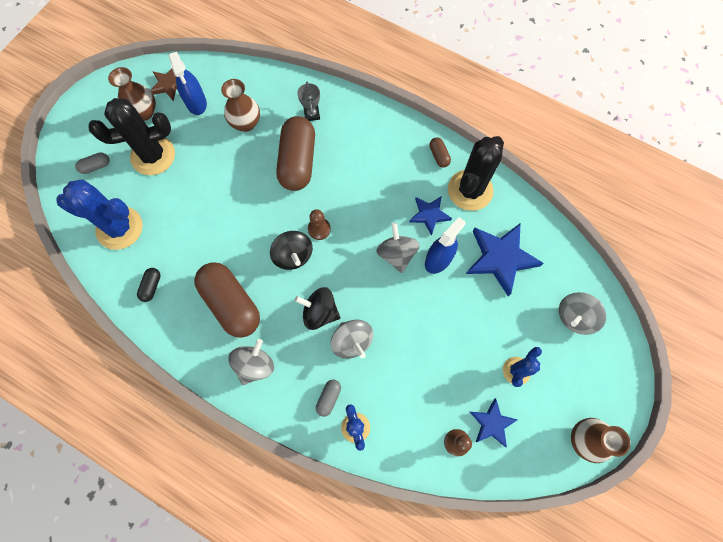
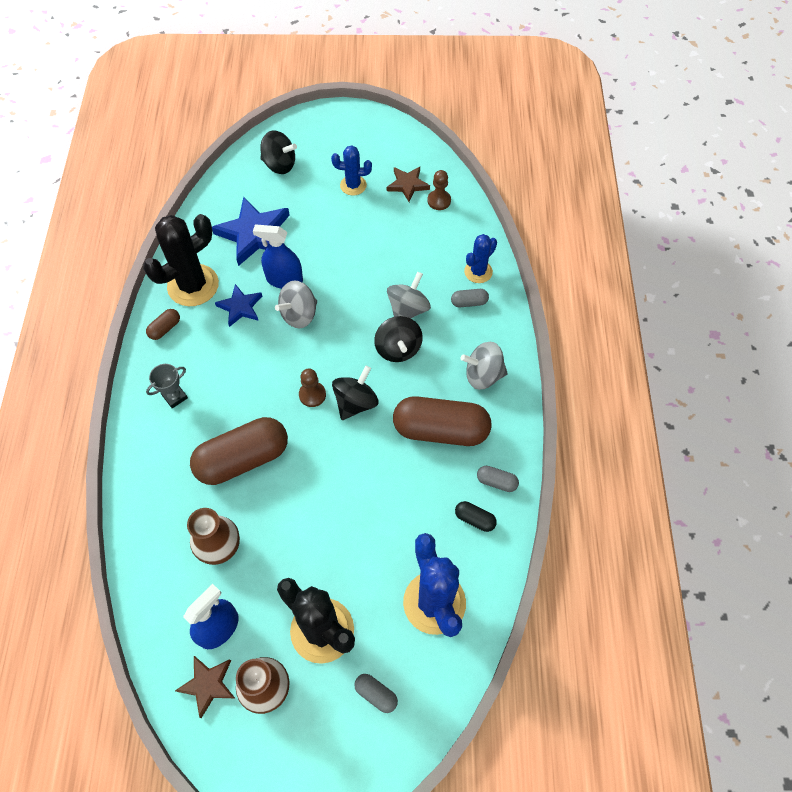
camera: 120 degrees left, 10 degrees down
black capsule [137,268,161,302] -> black capsule turned 45 degrees clockwise [455,501,497,532]
brown capsule [194,262,260,338] -> brown capsule turned 75 degrees clockwise [393,396,491,446]
grey trophy [297,82,320,121] -> grey trophy moved to [146,364,188,409]
black cactus [448,136,504,211] -> black cactus turned 45 degrees counterclockwise [143,214,219,306]
blue star [470,398,518,447] -> brown star [387,167,430,202]
grey spinning top [559,292,606,335] -> black spinning top [260,130,297,174]
brown vase [571,418,630,463] -> none
none -> grey capsule [477,466,519,492]

